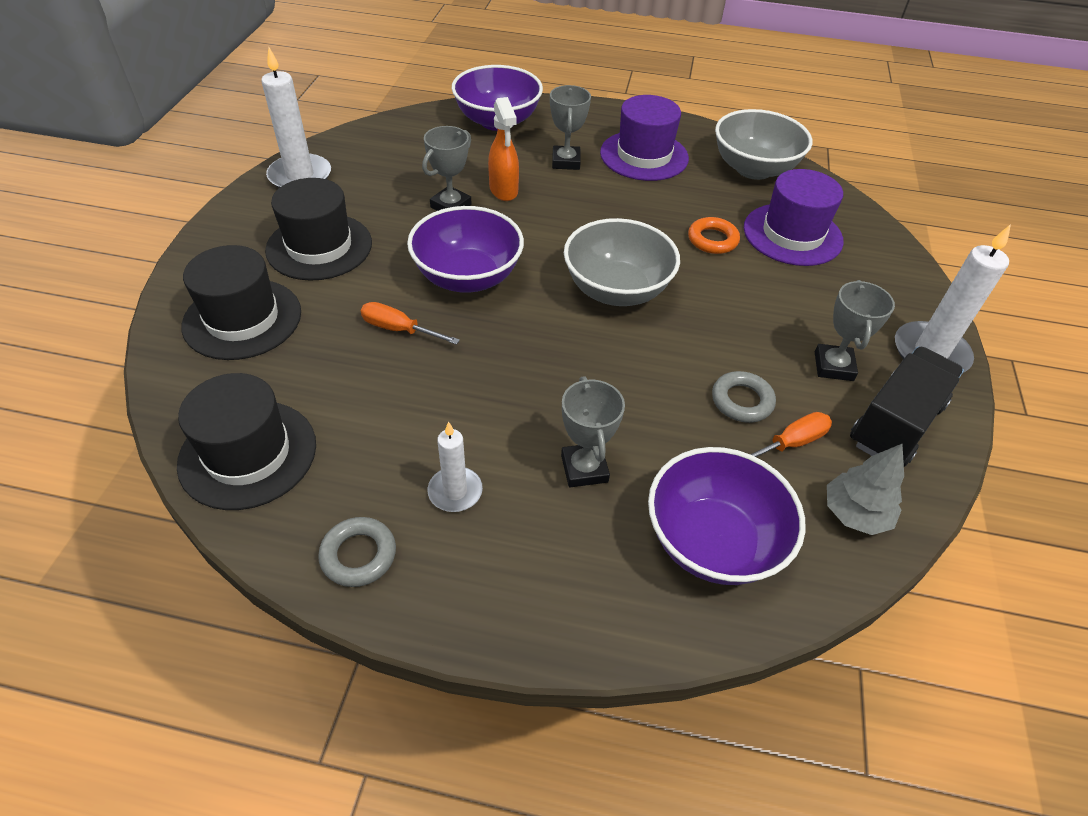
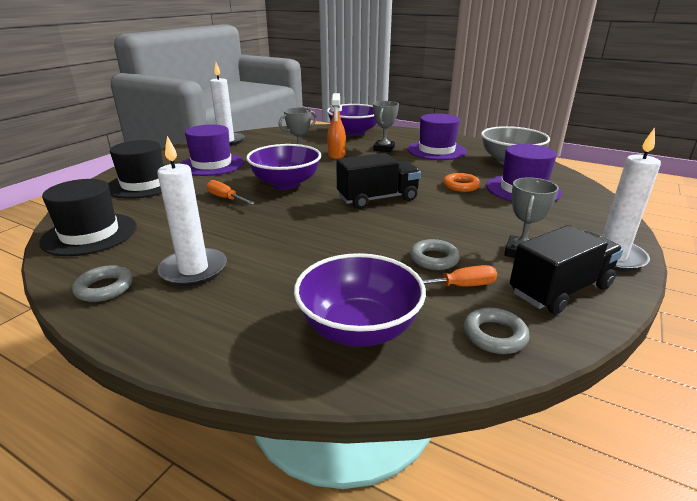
camera: 20 degrees right, 20 degrees down
black hat [265,178,372,281] -> purple hat [180,124,244,176]
white candle [428,421,483,512] -> white candle [157,136,227,286], size x1.67
grey trophy [561,376,625,487] -> none
grey bowl [564,218,680,306] -> black truck [336,153,421,209]
grey tree [827,444,904,535] -> grey ring [464,308,530,354]

